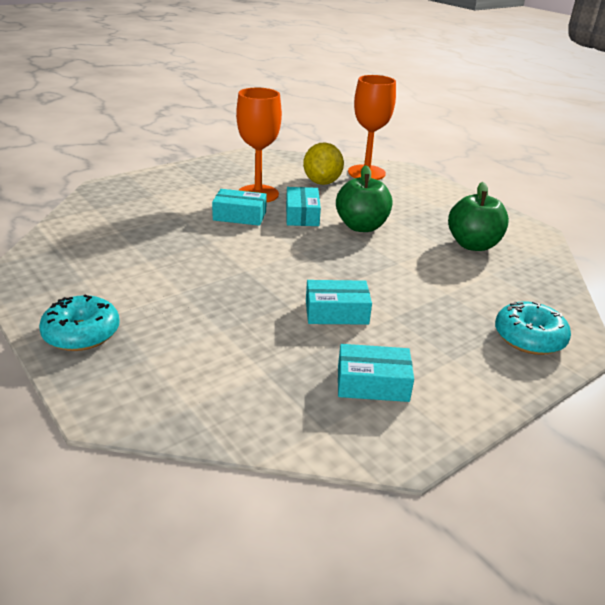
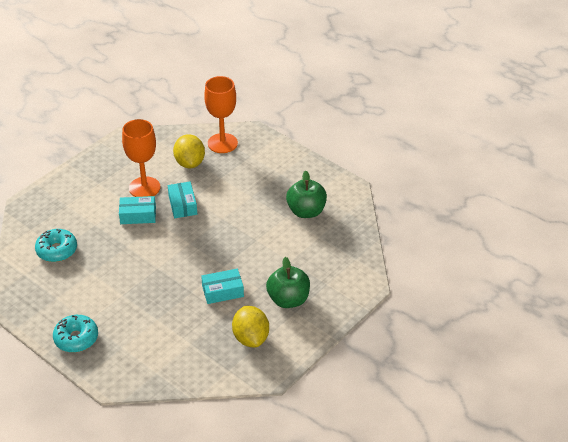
camera: 10 degrees left, 10 degrees up
green apple [336,165,393,232] -> green apple moved to [266,257,310,308]
turquoise box [338,344,414,402] -> yellow lemon [232,306,269,348]
turquoise donut [495,301,571,355] -> turquoise donut moved to [35,229,77,262]

